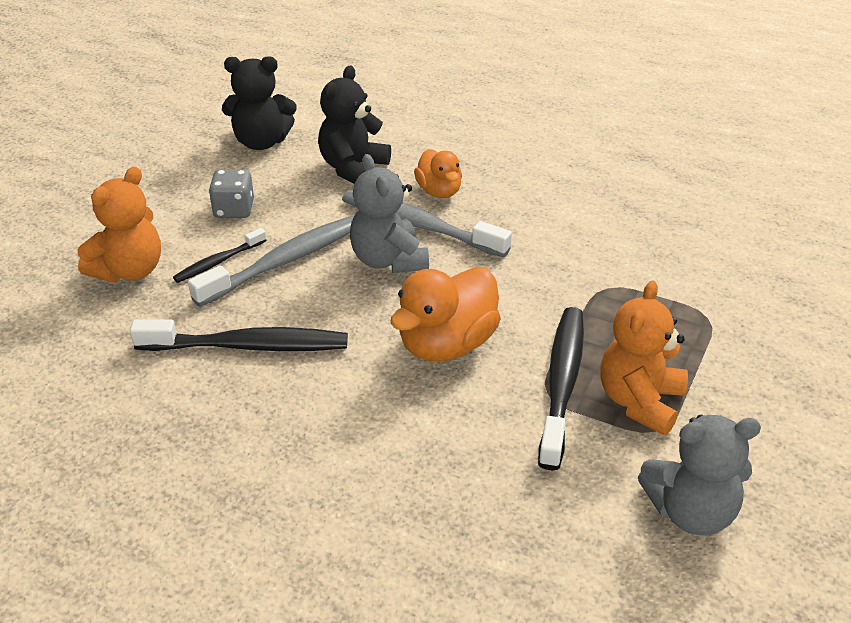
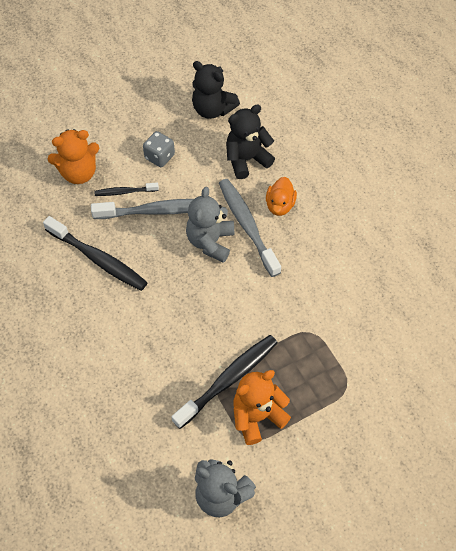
camera: 35 degrees right, 20 degrees up
orange duck [390,267,501,362] -> none

